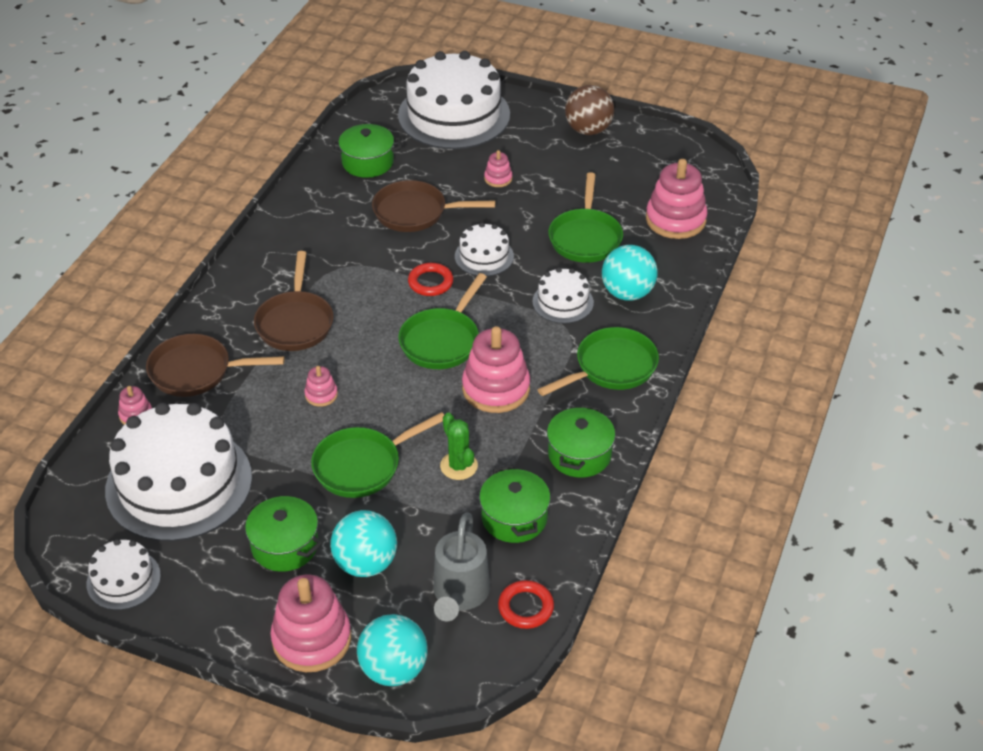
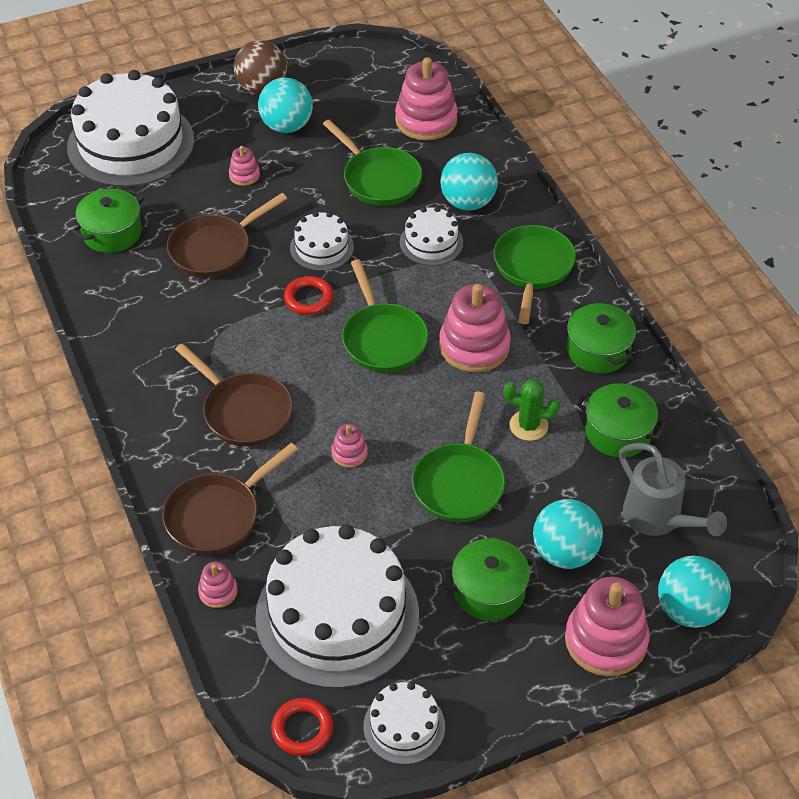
camera: 45 degrees left, 5 degrees up
red ring [498,580,554,629] -> red ring moved to [271,698,333,756]
none -> turquoise ball [258,78,313,133]

